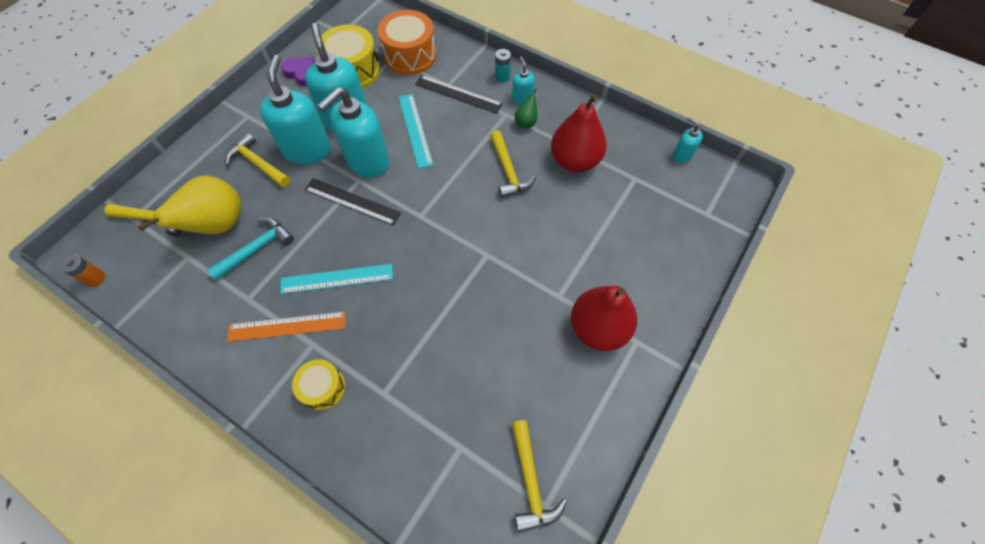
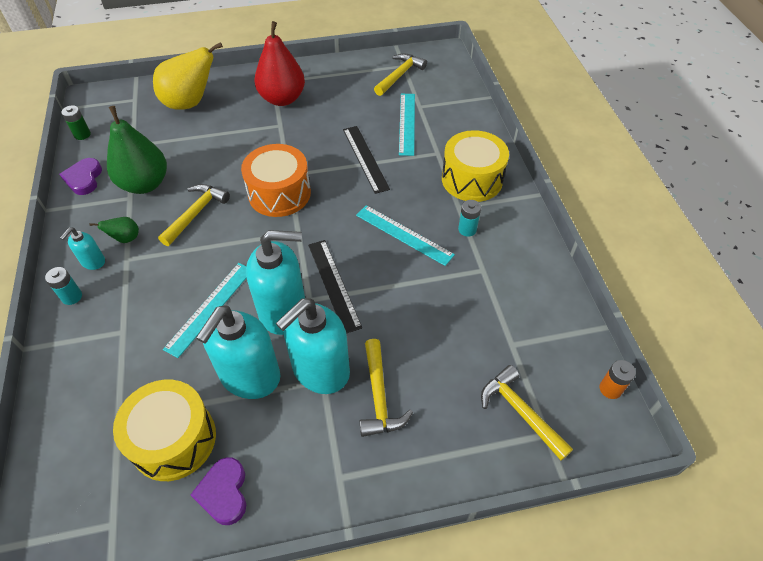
camera: 135 degrees left, 10 degrees down
yellow pear [138,175,241,234] -> yellow pear moved to [153,42,223,110]
turquoise hammer [207,218,294,281] -> none
orange ruler [227,312,346,342] -> turquoise battery [458,200,481,237]
yellow drum [292,359,345,410] -> yellow drum [442,130,509,202], size x1.68
orange drum [378,10,437,75] -> orange drum moved to [241,144,311,217]
black ruler [415,75,503,114] -> black ruler moved to [343,126,390,194]
red pear [551,95,607,172] -> green pear [107,106,167,194]
turquoise soap dispenser [673,117,703,163] -> green battery [62,105,91,140]
none -> purple heart [60,158,102,195]
none -> turquoise ruler [399,94,415,156]

